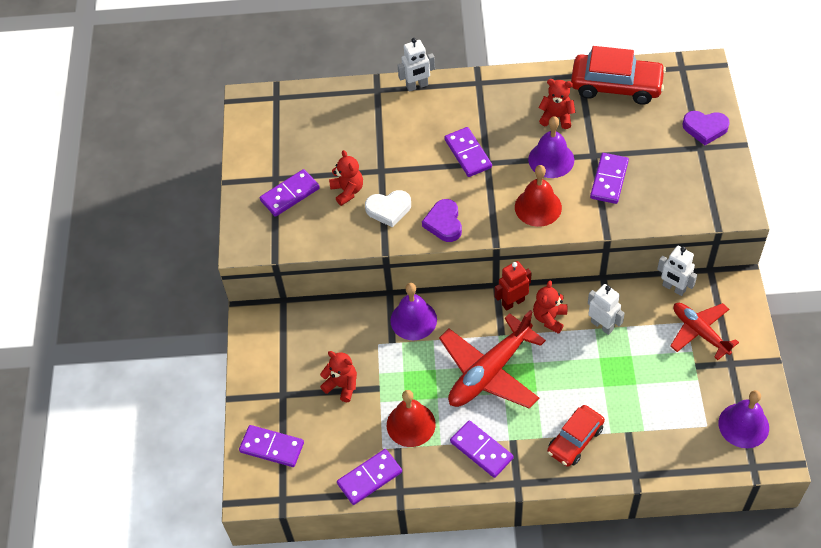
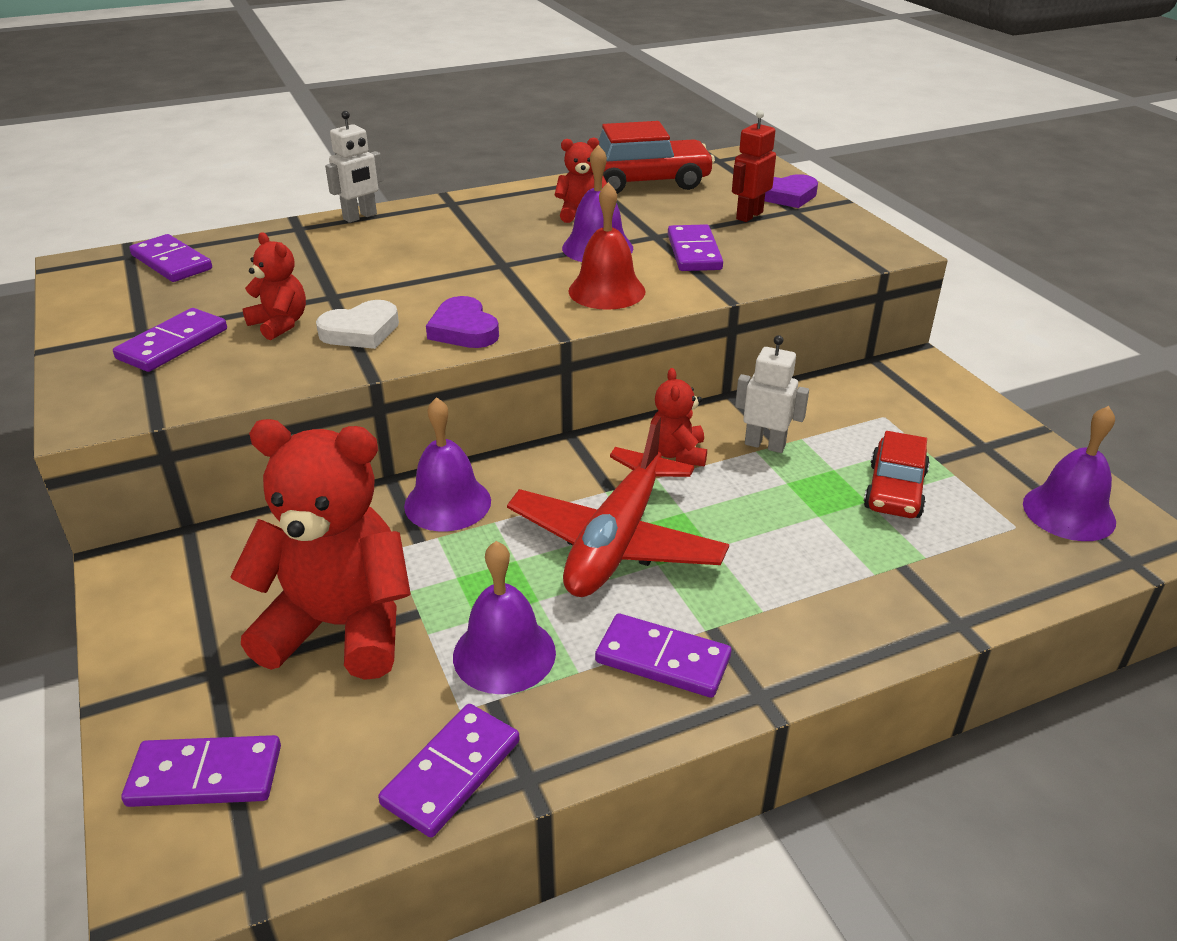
camera: 25 degrees left, 20 degrees down
red teddy bear [320,351,357,402] -> red teddy bear [230,419,411,680], size x2.09
red bell [387,390,436,447] -> purple bell [453,541,556,694]
purple domino [444,127,492,177] -> purple domino moved to [129,234,212,282]
red robot [495,261,531,311] -> red robot moved to [732,110,776,222]
red car [547,405,605,467] -> red car moved to [864,431,930,518]
white robot [657,246,697,296] -> none
red plane [670,303,739,360] -> none

